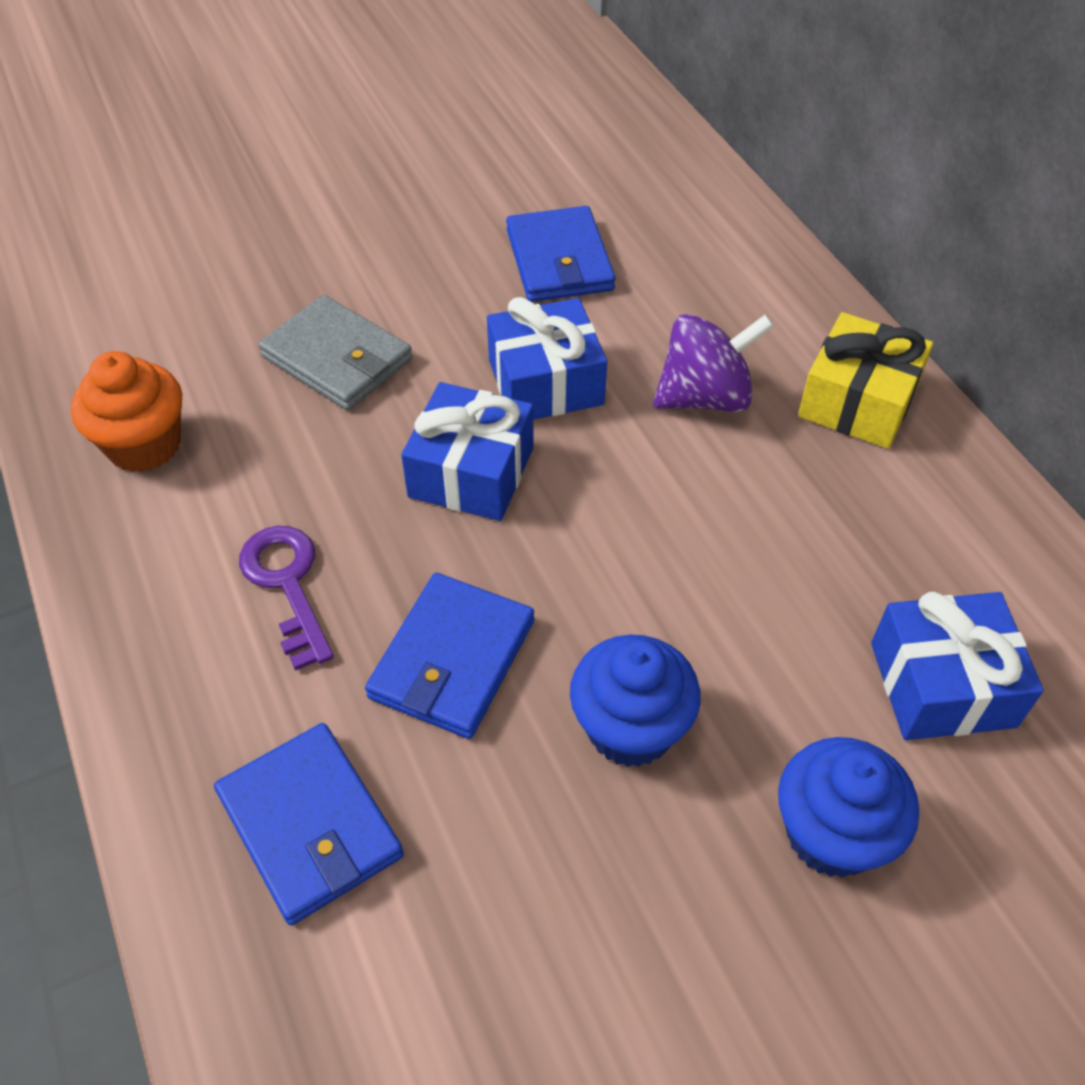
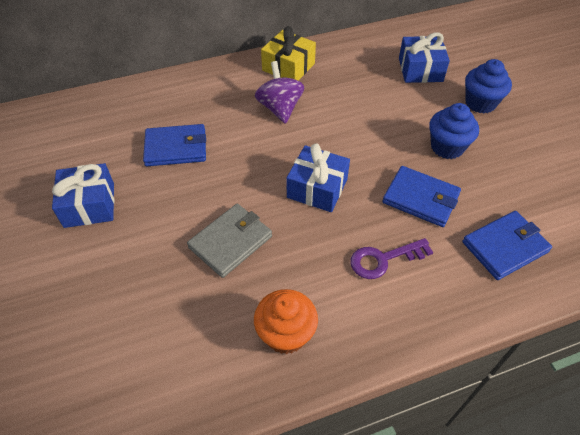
camera: 85 degrees left, 0 degrees up
blue gift [487,297,607,420] -> blue gift moved to [52,163,114,228]

